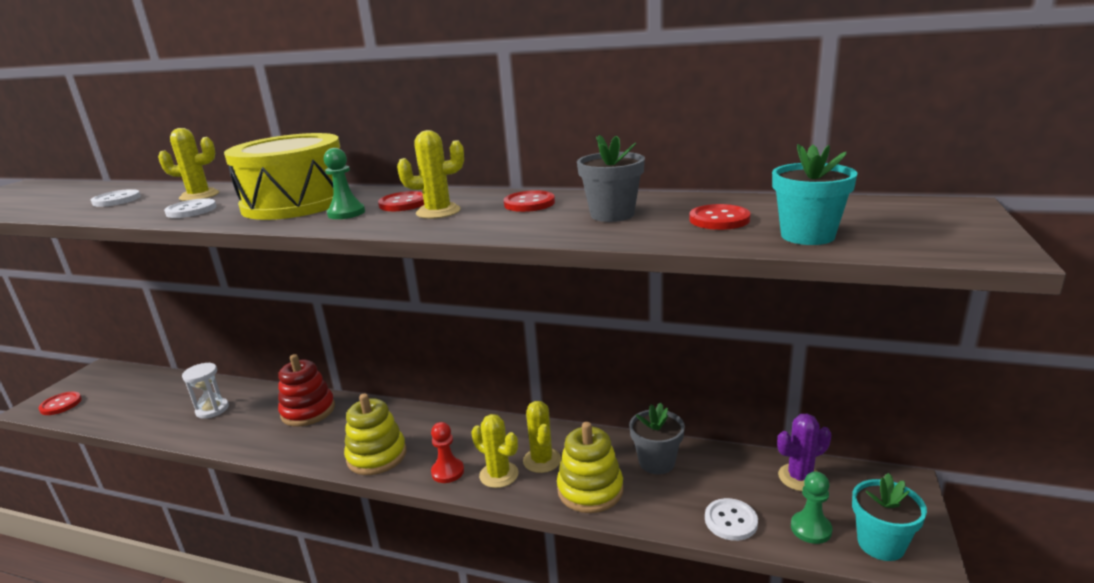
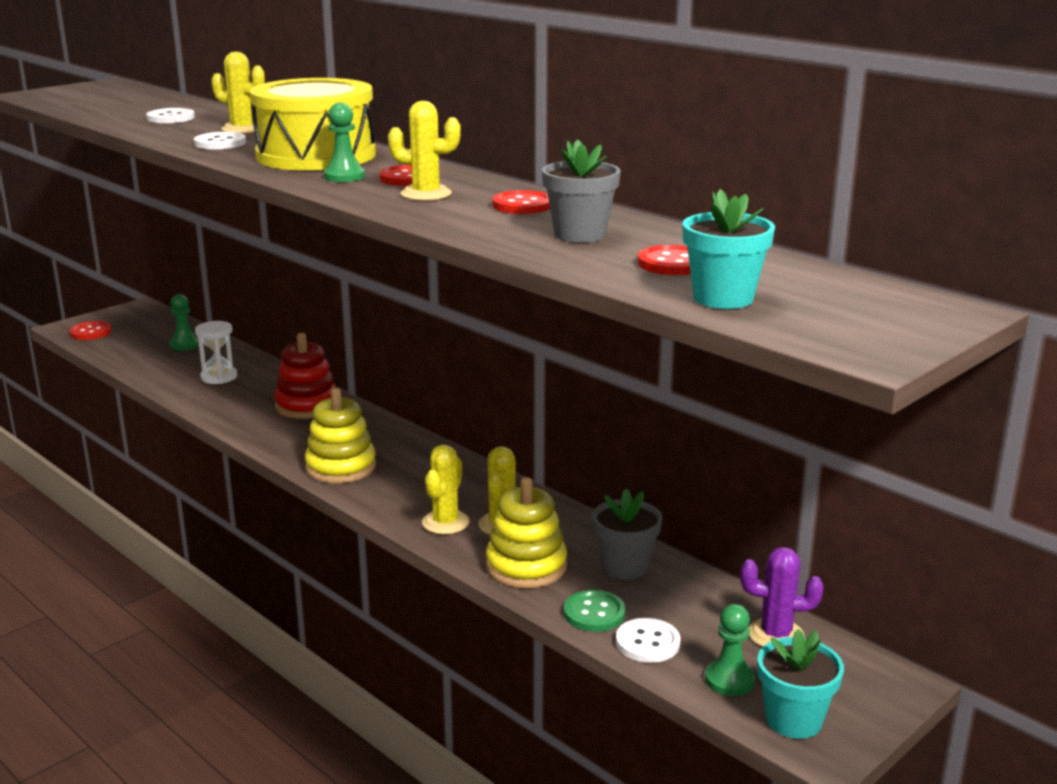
camera: 25 degrees right, 0 degrees up
red pawn [431,422,464,483] -> none
yellow cactus [471,414,518,488] -> yellow cactus turned 45 degrees clockwise [422,445,469,534]
none -> green pawn [169,294,199,350]
none -> green button [564,590,626,632]

